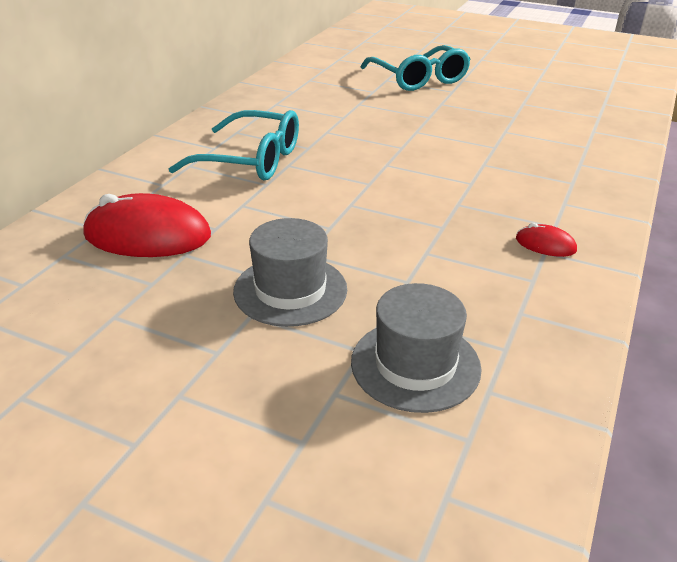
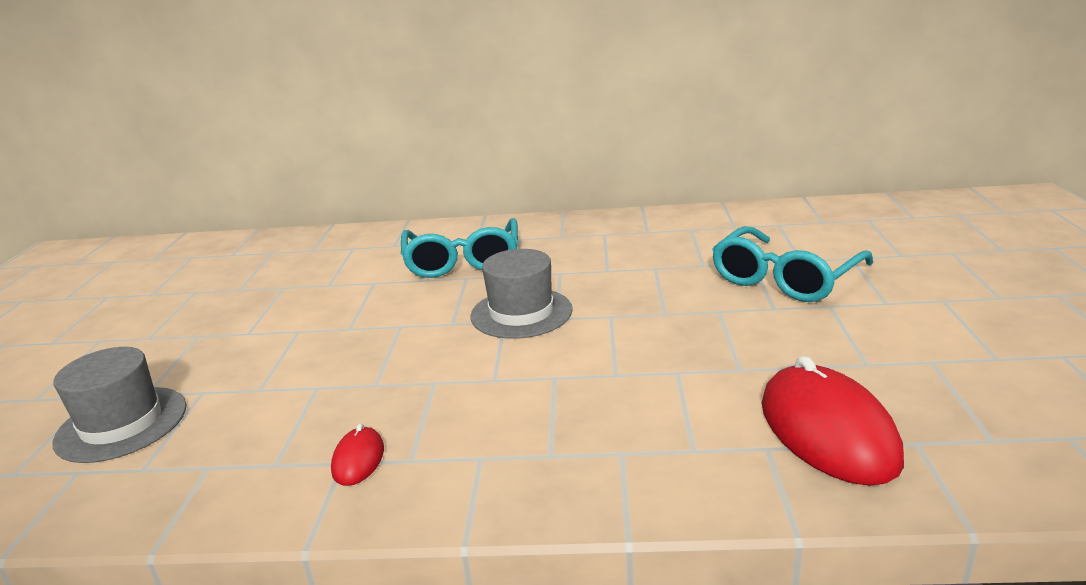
camera: 70 degrees right, 10 degrees down
red mouse [83,193,211,257] -> red mouse moved to [762,356,904,486]
grey hat [233,218,347,327] -> grey hat moved to [470,249,573,339]

